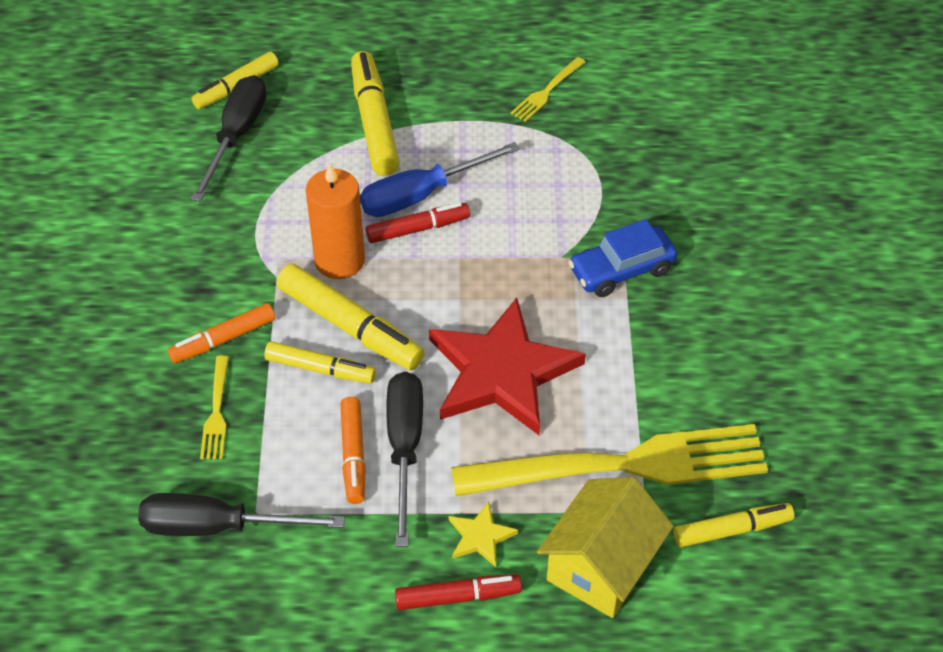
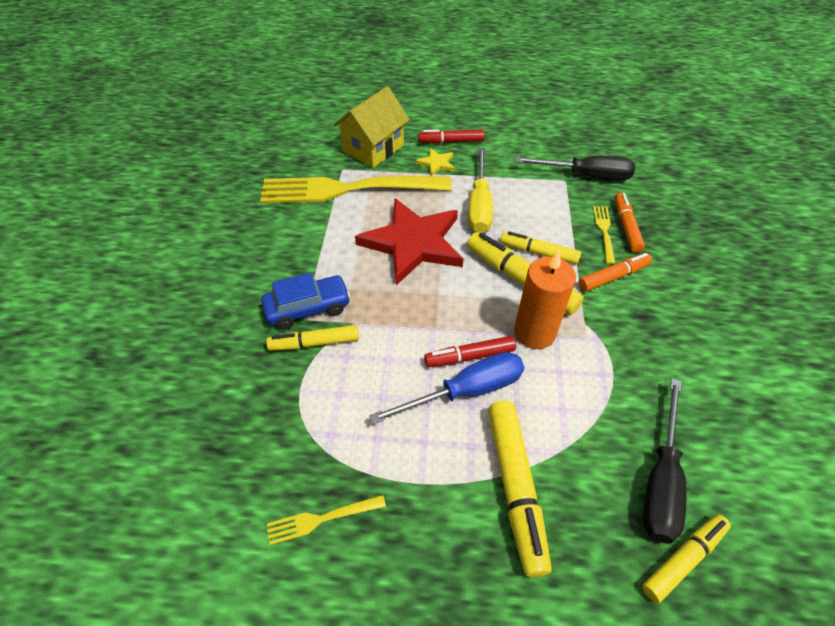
camera: 175 degrees left, 0 degrees up
orange marker [340,397,366,504] -> orange marker moved to [615,192,645,253]
black screwdriver [386,372,423,547] -> yellow screwdriver [468,148,493,233]
yellow fork [511,57,585,122] -> yellow fork turned 150 degrees counterclockwise [267,495,386,545]
yellow marker [674,503,794,547] -> yellow marker moved to [266,325,359,351]

